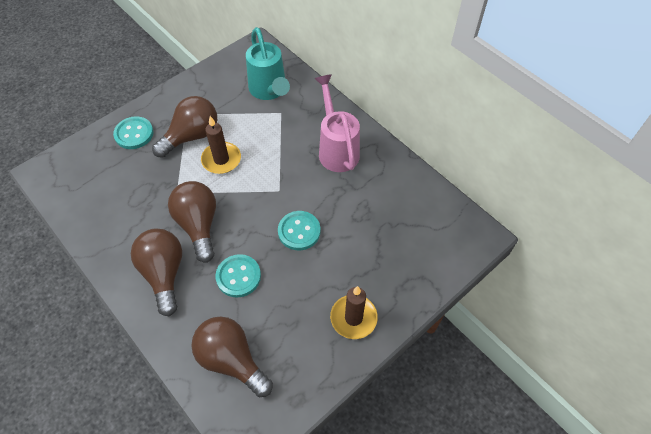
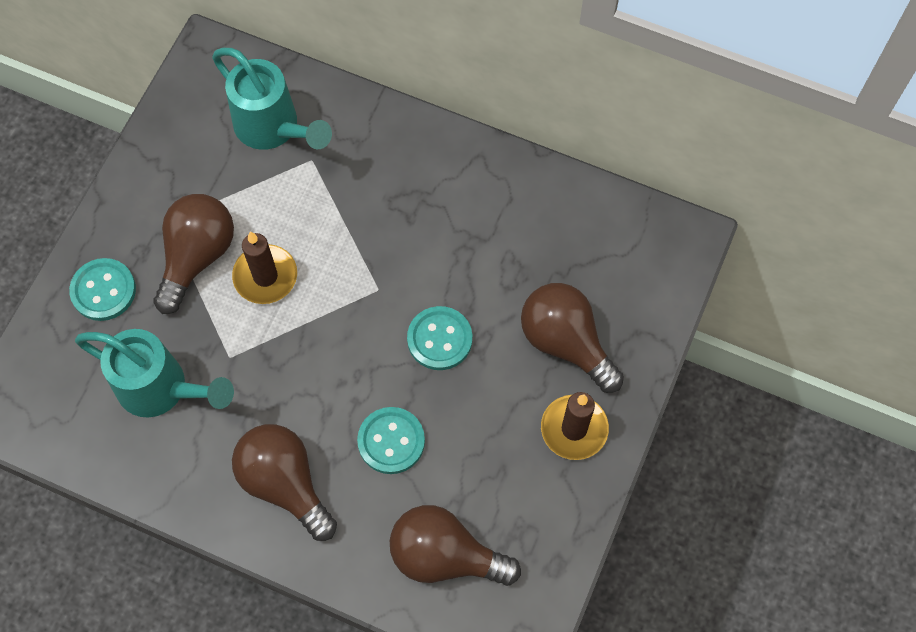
camera: 25 degrees left, 10 degrees up
brown light bulb [168,181,216,263] -> brown light bulb moved to [521,283,624,393]
pink watering can [314,74,360,172] -> none
none -> turquoise watering can [75,329,234,418]

